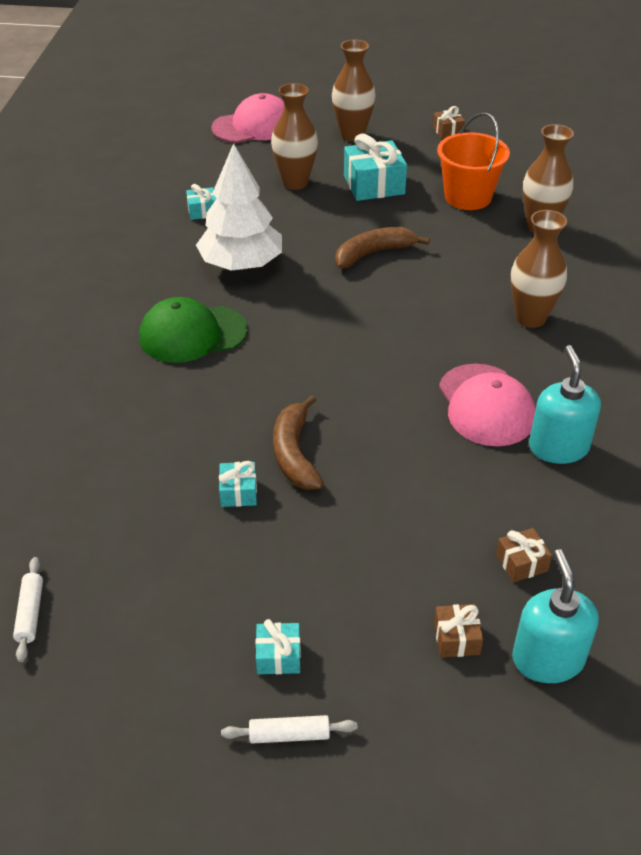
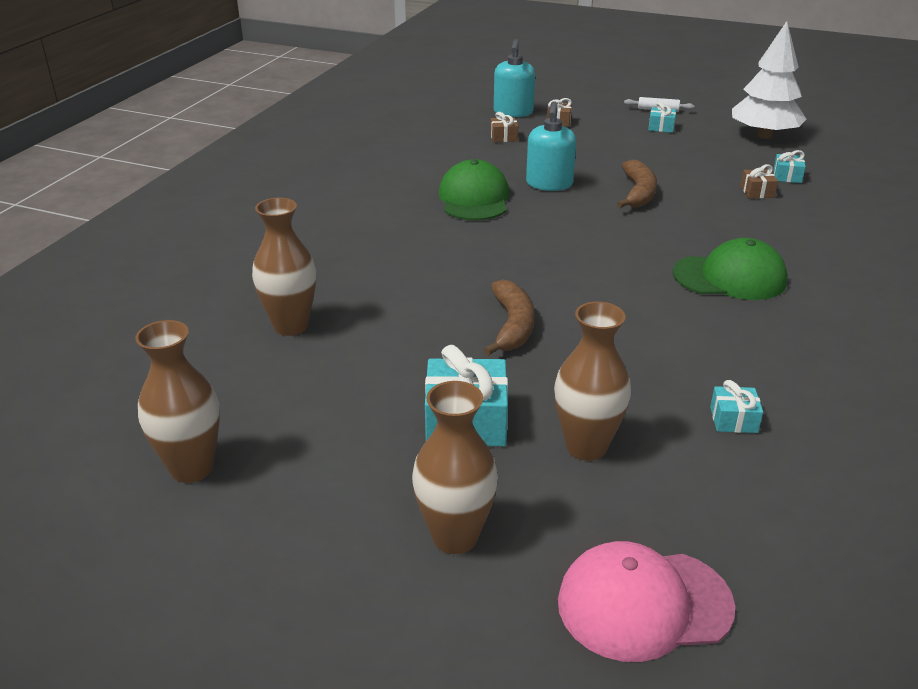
camera: 165 degrees left, 10 degrees down
white rolling pin [13,557,43,662] -> none
white tree [196,143,282,270] -> white tree moved to [732,21,806,139]
turquoise gift [219,461,257,507] -> turquoise gift moved to [773,150,806,183]
brown banana [335,227,430,269] -> brown banana turned 75 degrees counterclockwise [484,279,534,356]
brown gift [433,106,465,139] -> brown gift moved to [740,164,778,198]
orange bucket [437,112,510,210] -> none
pink cap [439,364,536,446] -> green cap [439,159,510,221]
brown vase [511,210,567,328] -> brown vase moved to [135,320,220,483]
turquoise soap dispenser [529,345,601,464] -> turquoise soap dispenser moved to [526,101,576,191]

